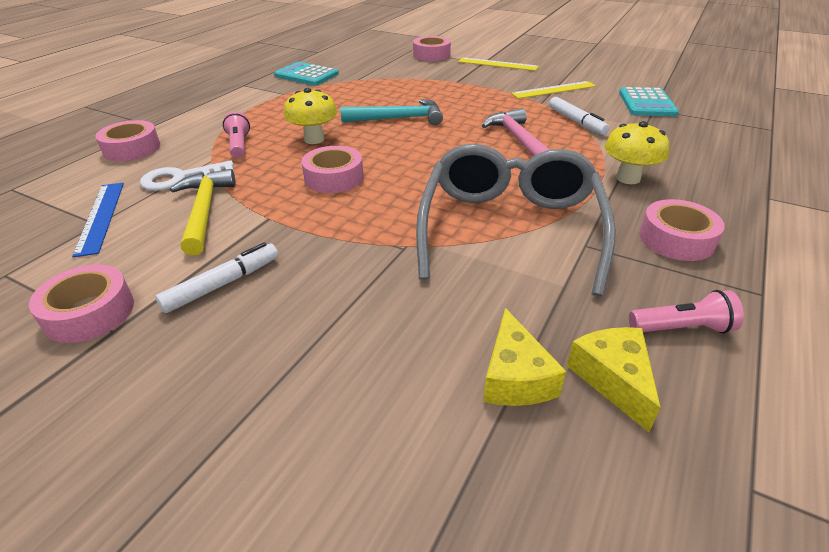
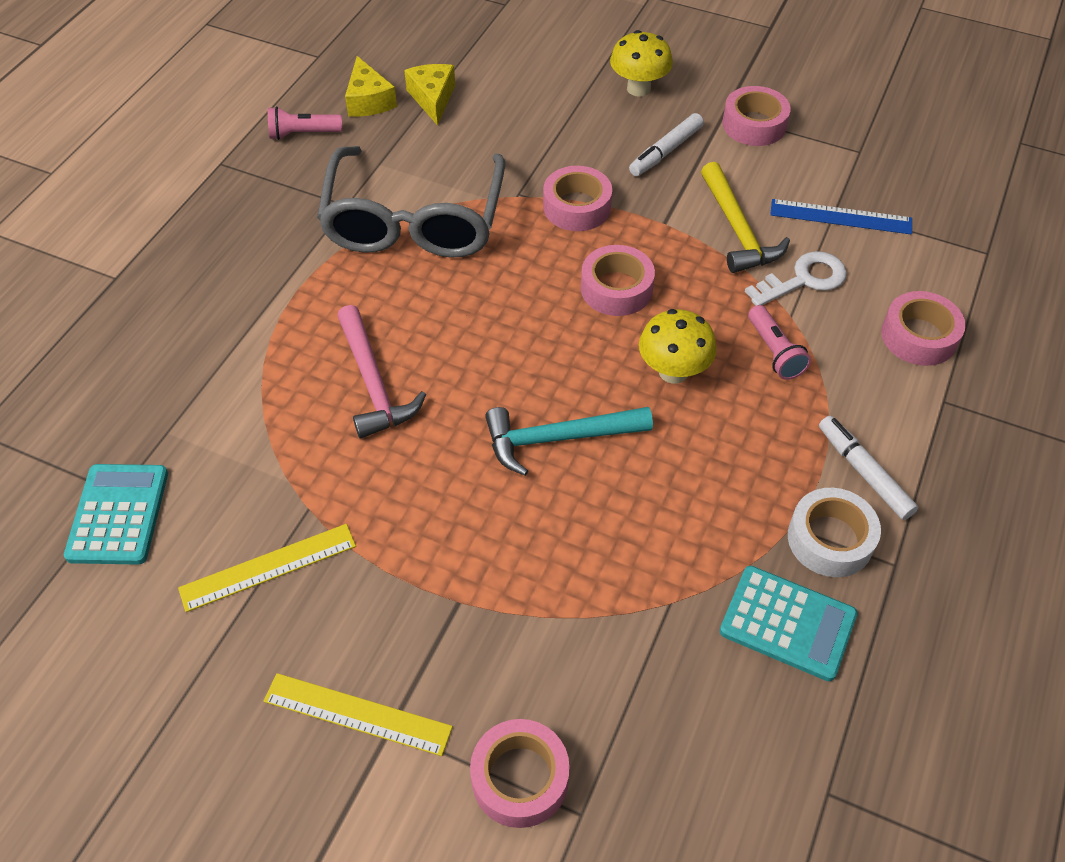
camera: 175 degrees right, 15 degrees up
blue ruler [72,183,124,257] -> blue ruler turned 60 degrees counterclockwise [770,199,912,235]
white marker [549,97,609,135] -> white marker moved to [819,416,918,520]
yellow mushroom [604,121,669,184] -> yellow mushroom moved to [610,30,673,97]
pink tape [639,199,725,261] -> pink tape moved to [543,166,612,231]
none -> white tape [788,488,881,577]

